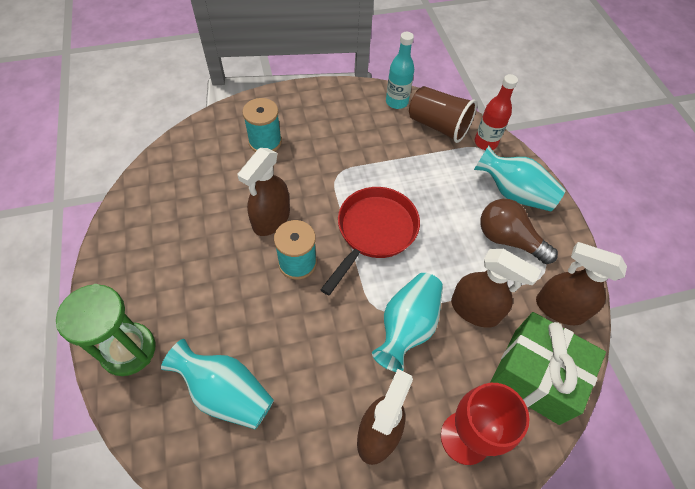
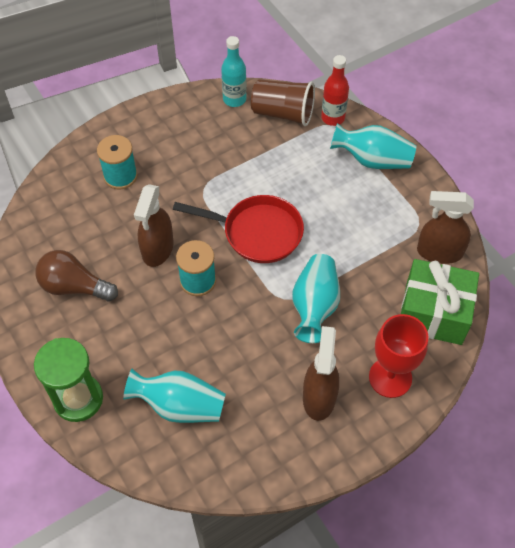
camera: 15 degrees left, 0 degrees up
red pan [320,187,420,295] -> red pan turned 90 degrees clockwise [173,195,304,263]
brown spray bottle [451,249,541,328] -> none
brown light bulb [480,199,558,264] -> brown light bulb moved to [36,250,118,301]

